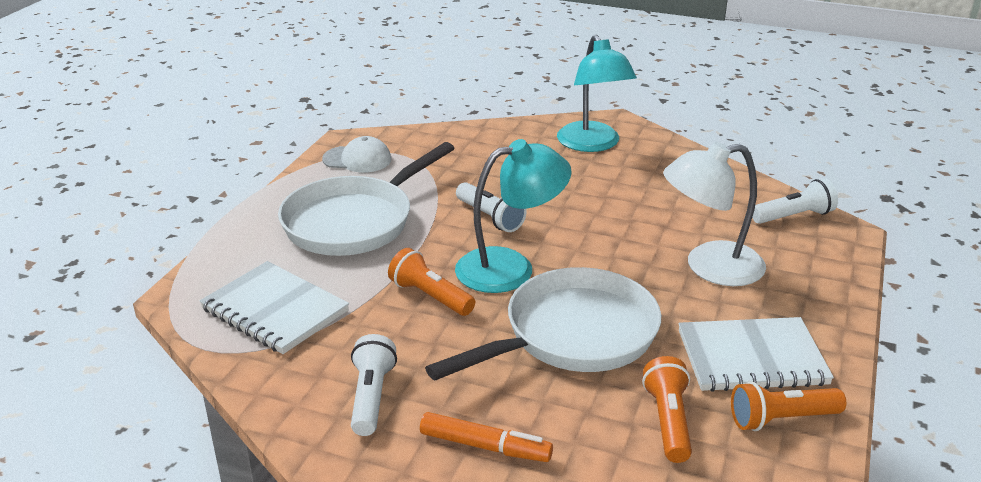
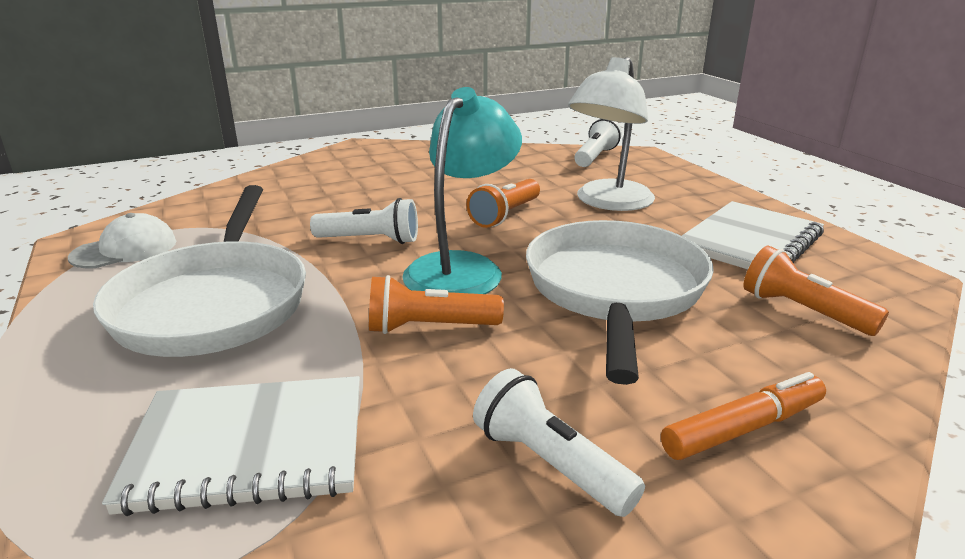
camera: 45 degrees left, 5 degrees down
turquoise lamp [557,35,637,152] -> none
orange flashlight [731,382,846,431] -> orange flashlight moved to [467,179,540,228]

